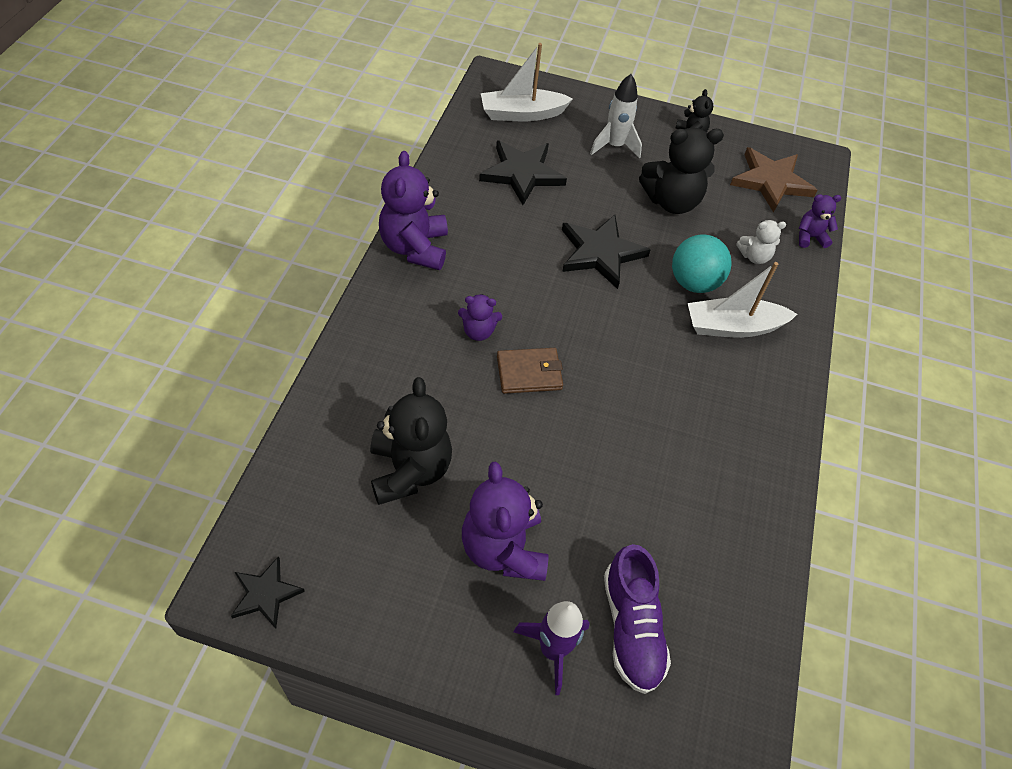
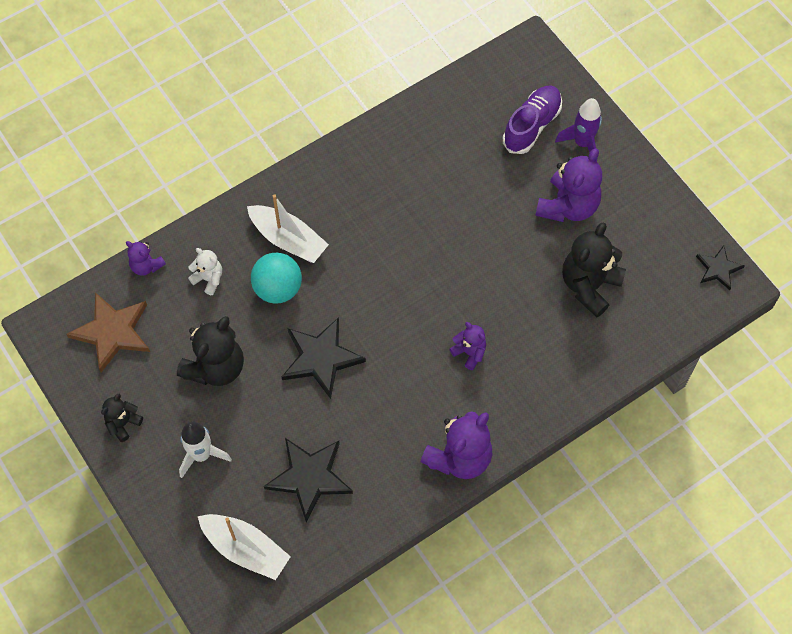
camera: 135 degrees left, 10 degrees up
brown wallet [497,348,563,394] -> none
black teddy bear [639,128,724,214] -> black teddy bear turned 90 degrees clockwise [177,316,244,386]

